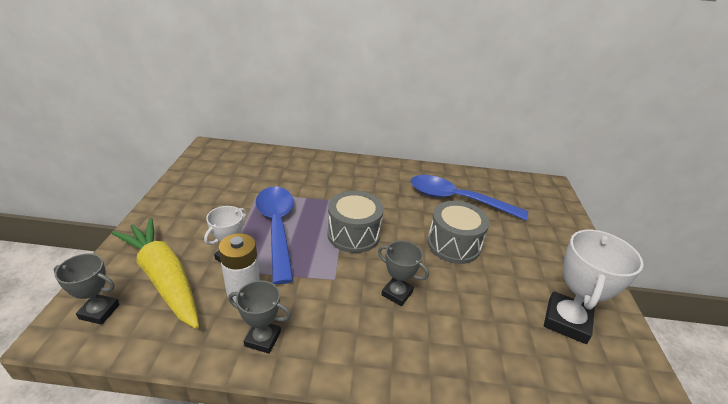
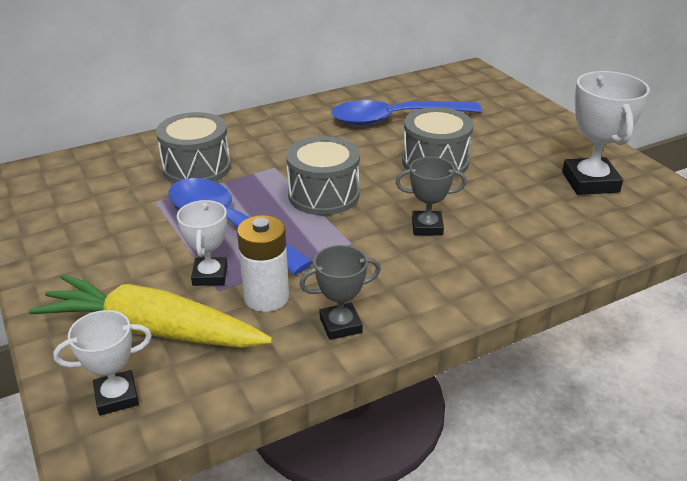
camera: 30 degrees left, 0 degrees up
grey trophy [54,253,120,325] -> white trophy [53,310,152,416]
none -> grey drum [156,112,231,183]

